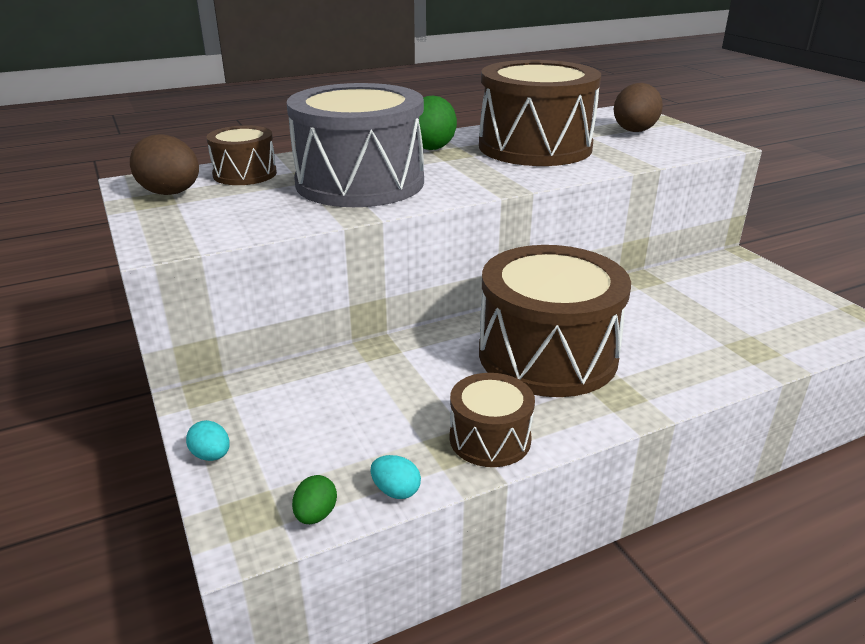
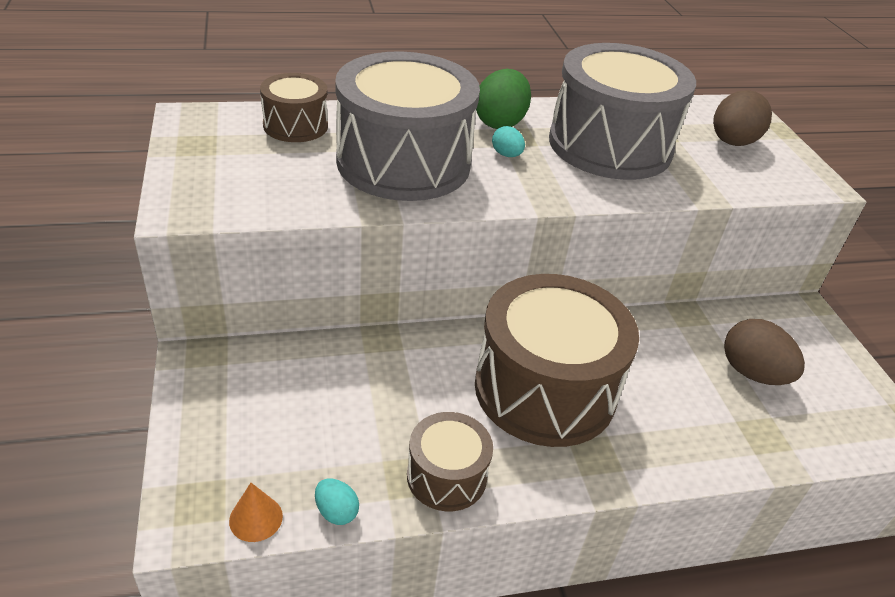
camera: 10 degrees right, 10 degrees up
brown egg [130,134,199,195] -> brown egg moved to [724,319,805,385]
turquoise egg [186,420,230,461] -> turquoise egg moved to [492,126,525,157]
green egg [292,475,337,524] -> orange cone [229,483,283,542]
brown drum [479,60,601,166] -> grey drum [549,43,696,180]

